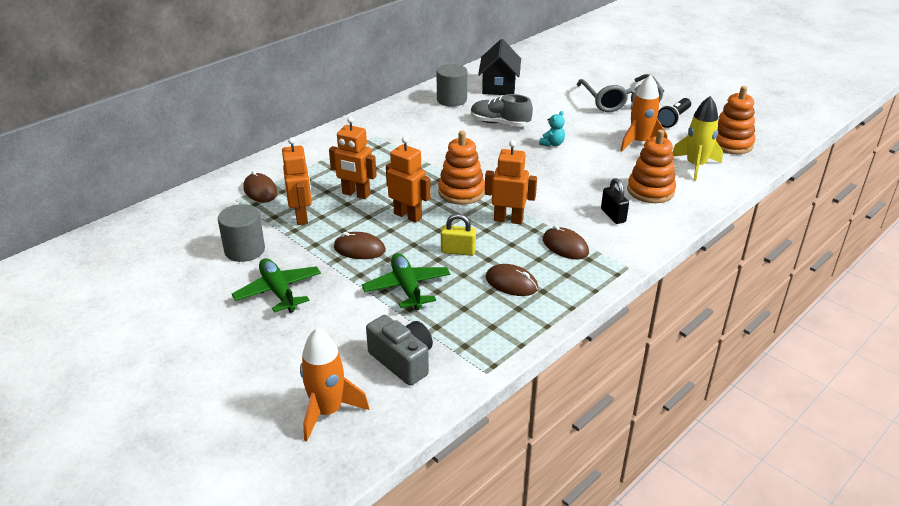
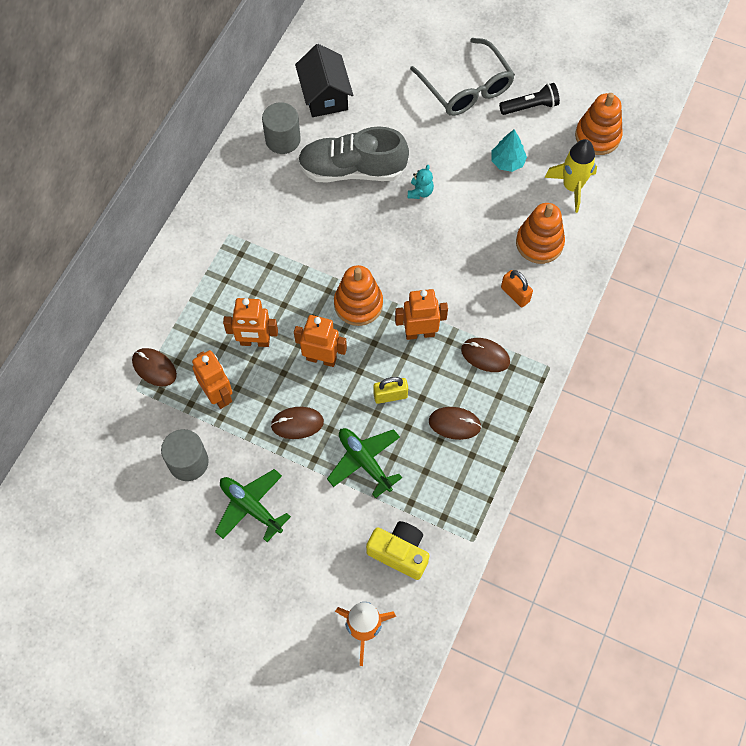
camera: 20 degrees left, 30 degrees up
grey camera [366,315,433,386] -> yellow camera [366,521,430,580]
grey shoe [471,94,533,127] -> grey shoe [298,127,409,183], size x1.52
black padlock [601,178,629,224] -> orange padlock [501,270,533,307]
orange rocket [620,75,668,151] -> turquoise tree [492,130,527,172]
black flashlight [657,98,691,128] -> black flashlight turned 120 degrees counterclockwise [499,83,560,115]

